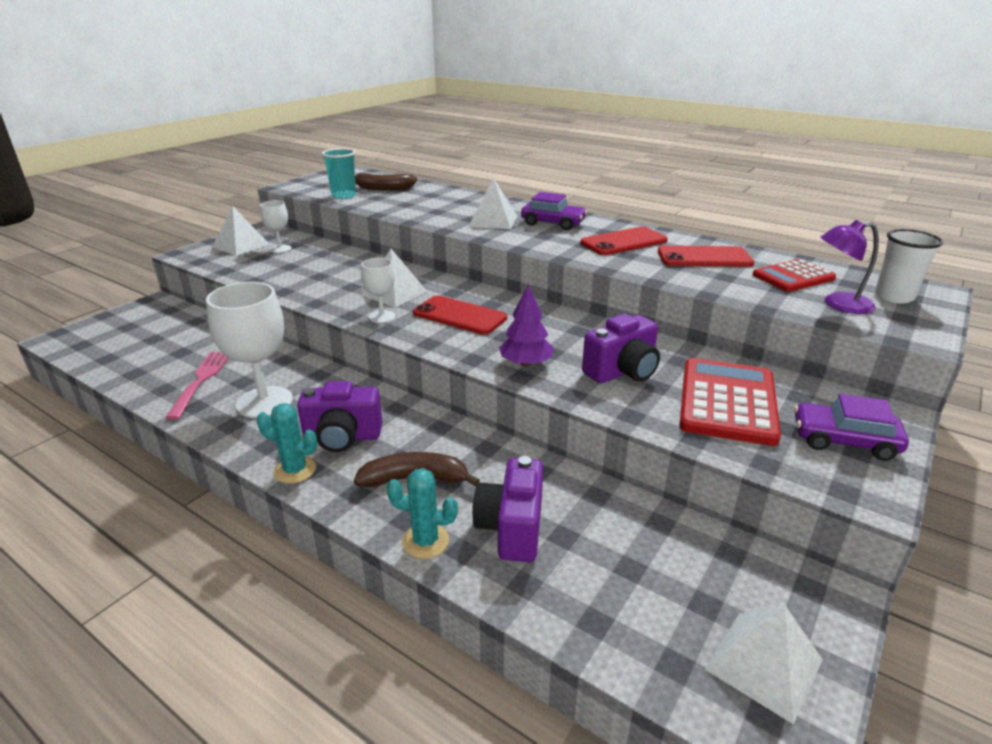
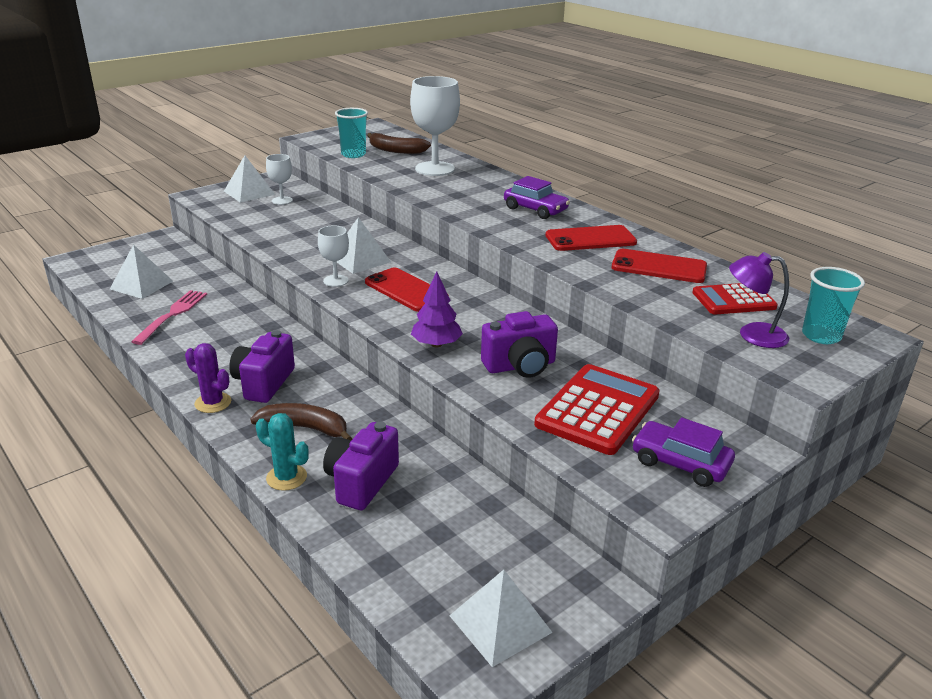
camera: 15 degrees right, 0 degrees up
white goblet [206,282,293,418] -> white goblet moved to [410,76,460,176]
turquoise cactus [257,403,317,484] -> purple cactus [185,343,231,413]
purple camera [297,381,382,452] -> purple camera turned 90 degrees clockwise [229,330,295,403]
white pyramid [469,178,517,229] -> white pyramid moved to [110,244,173,299]
white cup [875,229,943,303] -> turquoise cup [802,267,865,344]

